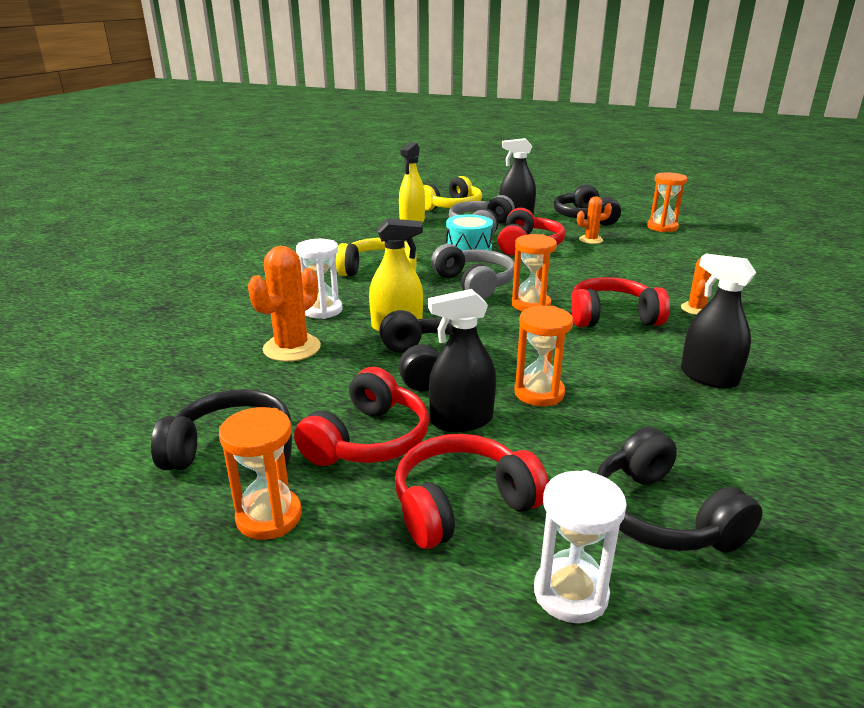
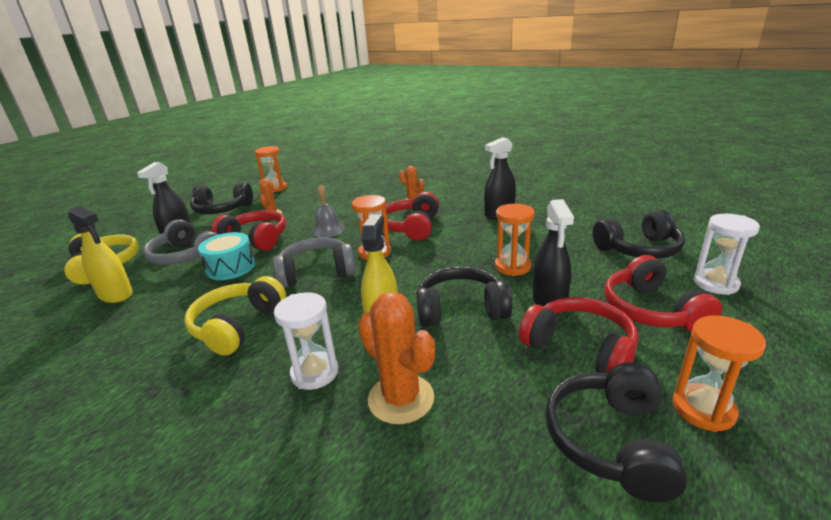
camera: 75 degrees left, 0 degrees up
none -> grey bell [312,184,345,238]

